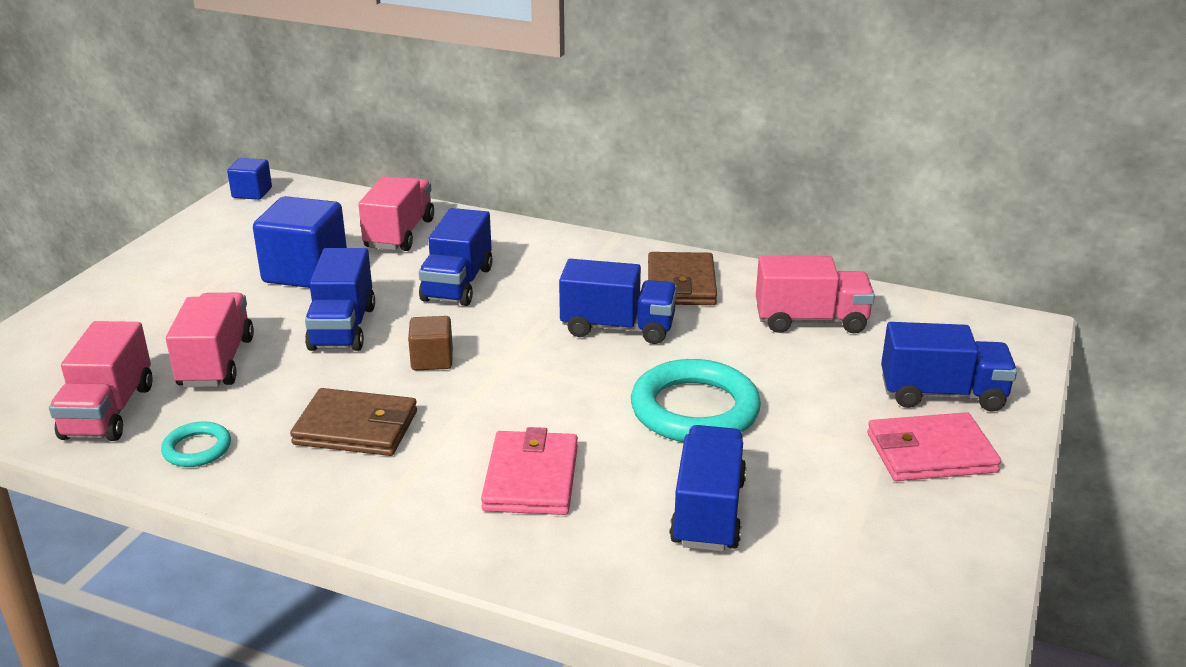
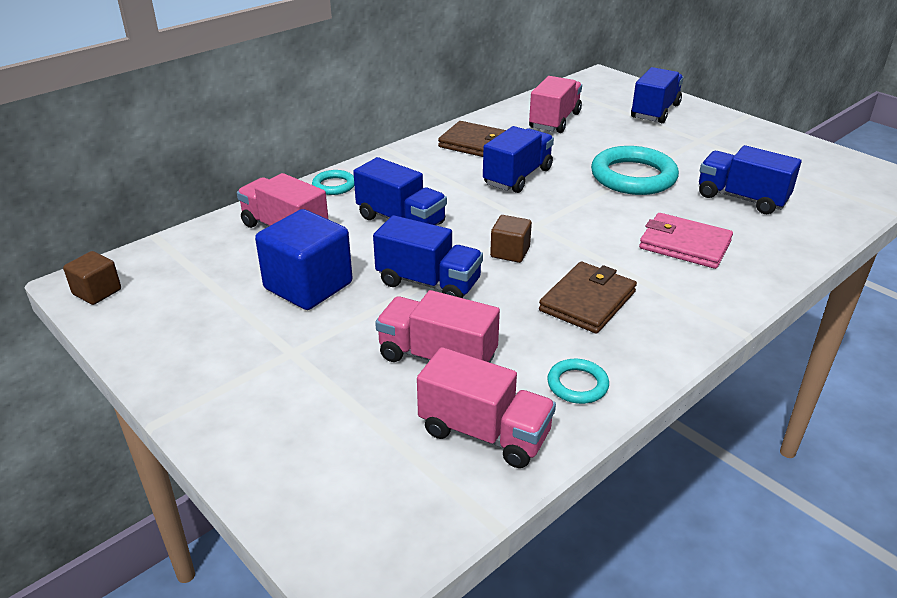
camera: 65 degrees left, 5 degrees up
blue cube [227,158,272,200] -> brown cube [63,251,121,305]
pink wallet [867,412,1001,481] -> none
none -> turquoise ring [312,170,354,195]

